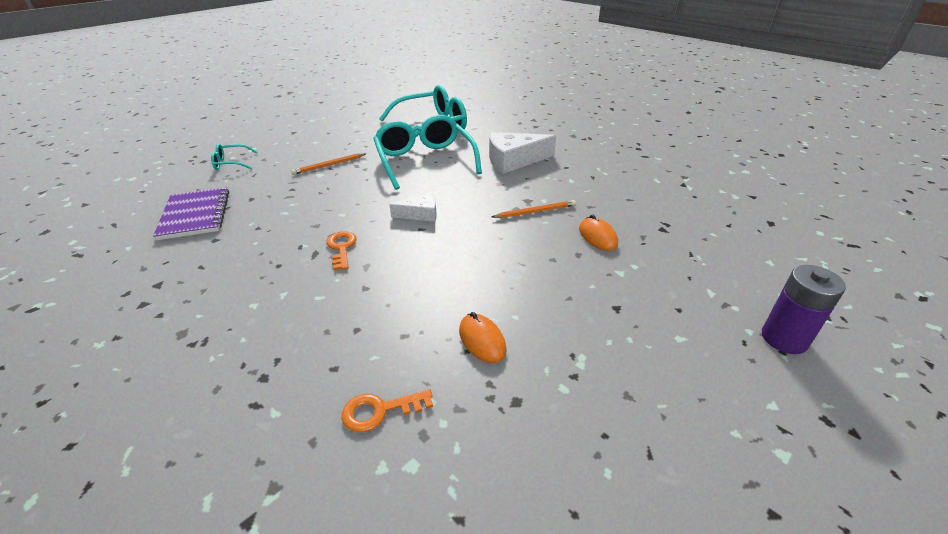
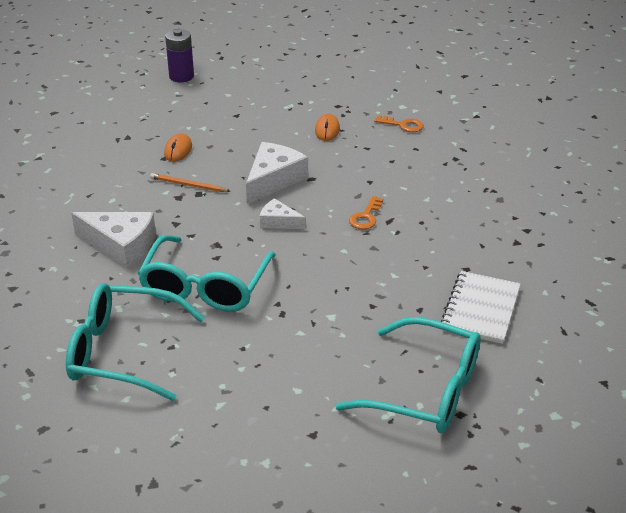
camera: 145 degrees left, 0 degrees up
purple notebook [153,187,229,240] -> white notebook [440,271,521,344]
turquoise glasses [211,144,257,170] -> turquoise glasses [335,317,481,433], size x2.19
orange pencil [291,153,366,175] -> none
none -> white cheese [246,142,308,204]

